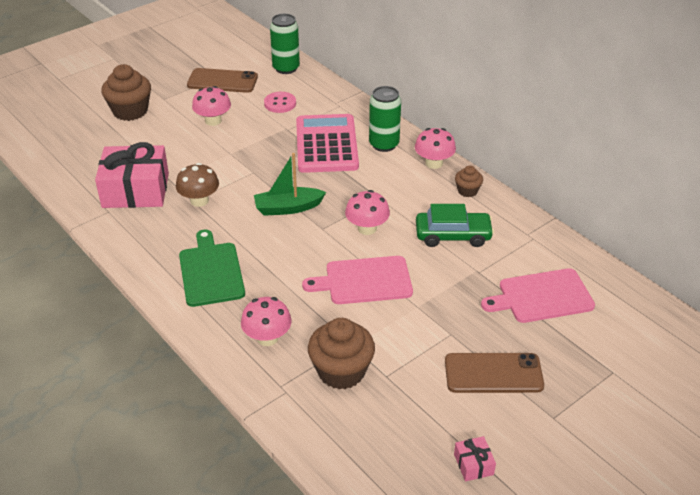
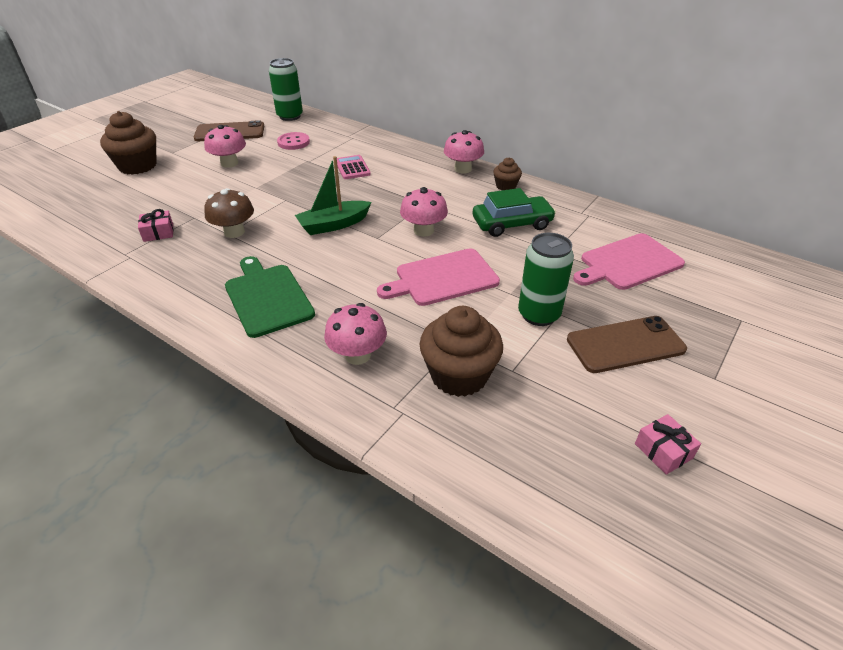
camera: 15 degrees left, 0 degrees up
pink gift [95,142,169,208] -> pink gift [138,209,174,242], size x0.42
pink calculator [296,114,359,173] -> pink calculator [337,155,371,179], size x0.46
green can [369,86,401,152] -> green can moved to [518,233,574,326]

